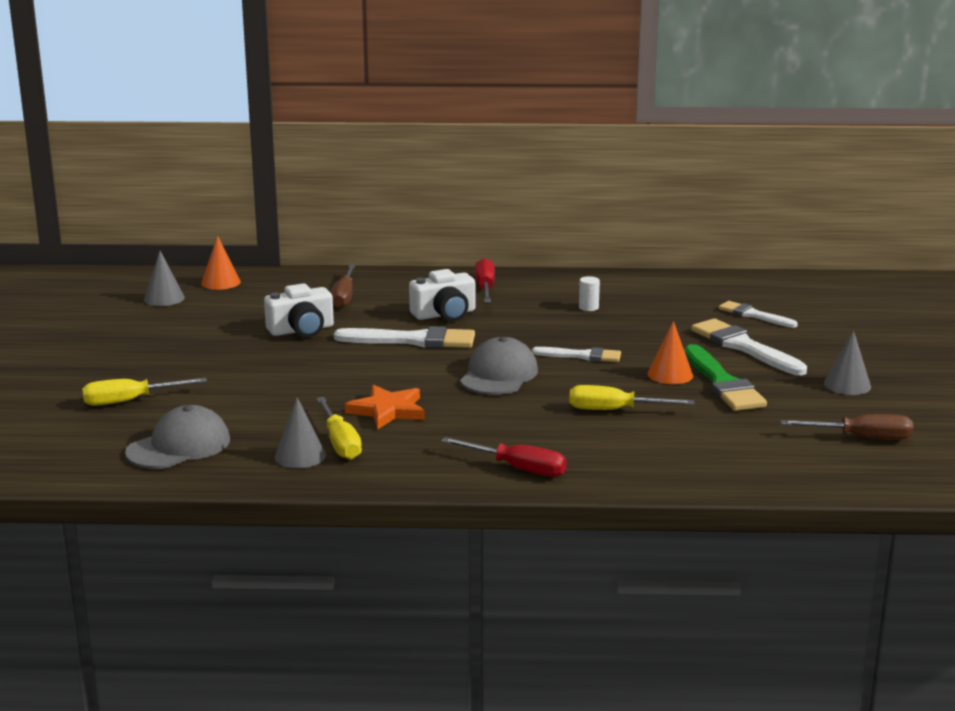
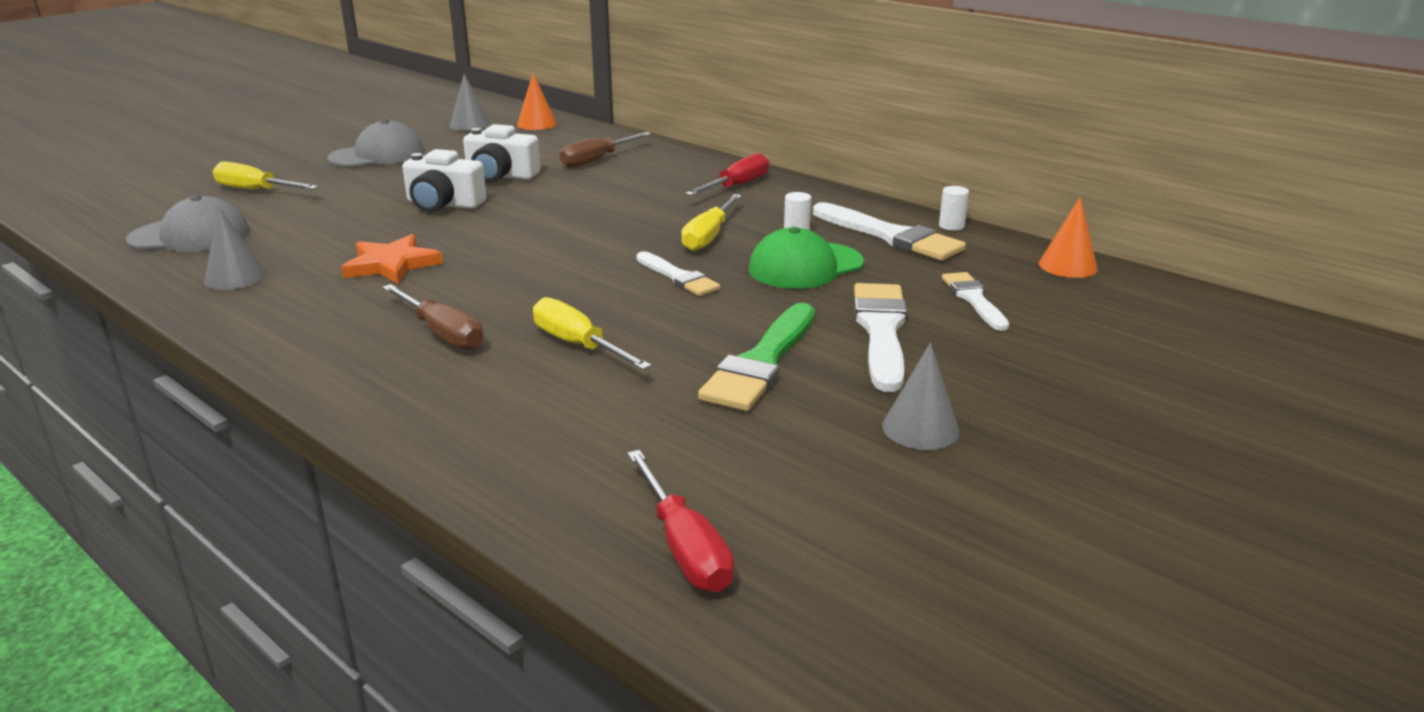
camera: 40 degrees right, 5 degrees up
yellow screwdriver [317,397,362,460] -> yellow screwdriver moved to [681,194,742,251]
white brush [334,326,475,348] -> white brush moved to [813,202,966,261]
white camera [409,269,475,321] -> white camera moved to [402,149,486,212]
red screwdriver [441,437,567,477] -> red screwdriver moved to [627,450,734,592]
grey cap [460,337,538,395] -> grey cap moved to [327,119,424,167]
orange cone [648,321,693,384] -> orange cone moved to [1039,197,1098,278]
brown screwdriver [781,414,913,440] -> brown screwdriver moved to [382,284,483,350]
none -> green cap [748,227,864,289]
none -> white cylinder [939,186,969,231]

